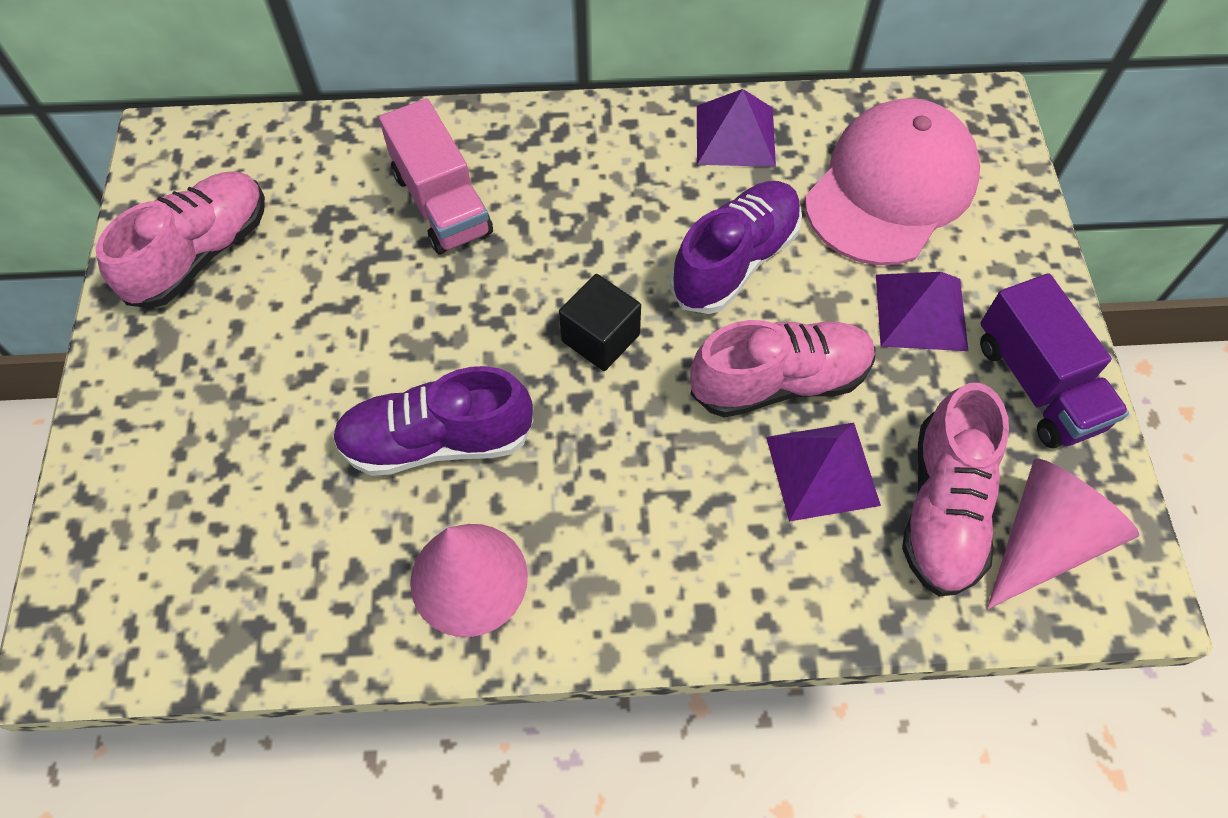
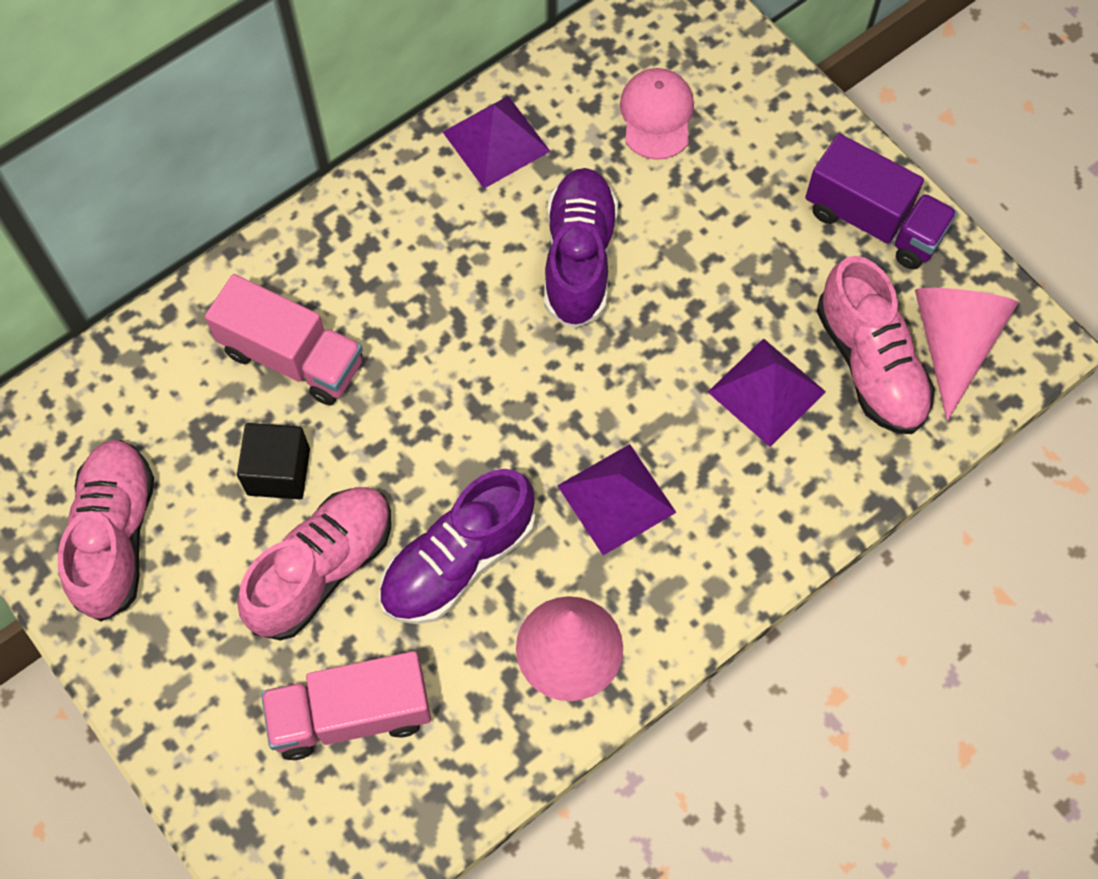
camera: 35 degrees left, 5 degrees up
black cube [559,274,641,371] -> black cube moved to [237,423,310,499]
pink shoe [690,320,876,417] -> pink shoe moved to [237,487,391,640]
pink cap [805,98,980,265] -> pink cap [620,68,694,160], size x0.52
purple pyramid [876,272,968,351] -> purple pyramid moved to [557,444,677,555]
none -> pink truck [261,651,431,760]

